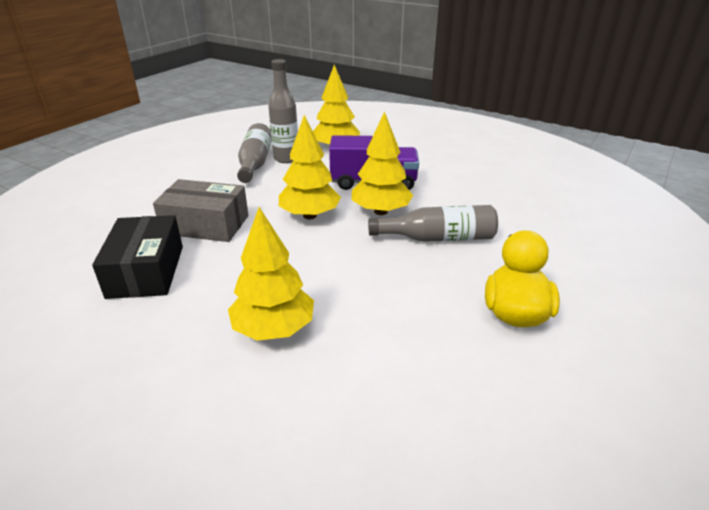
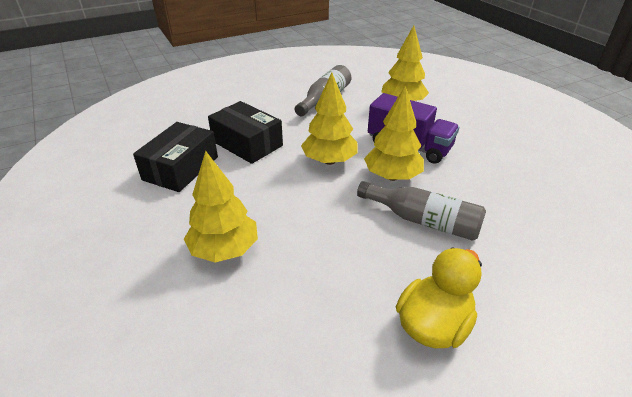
camera: 30 degrees right, 5 degrees up
grey box [153,179,248,242] -> black box [208,101,283,164]
grey bottle [268,59,298,163] -> none

